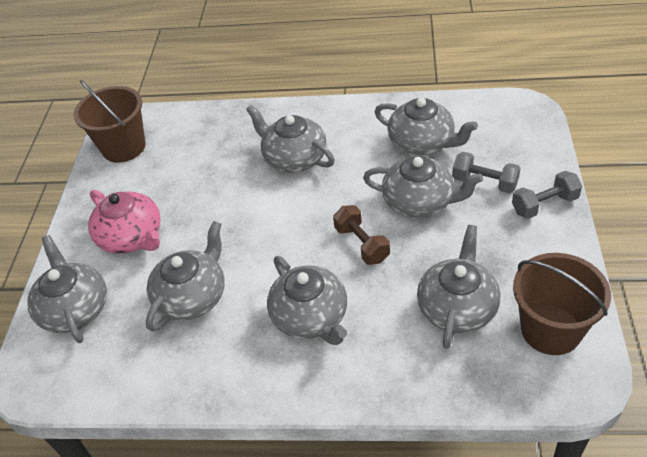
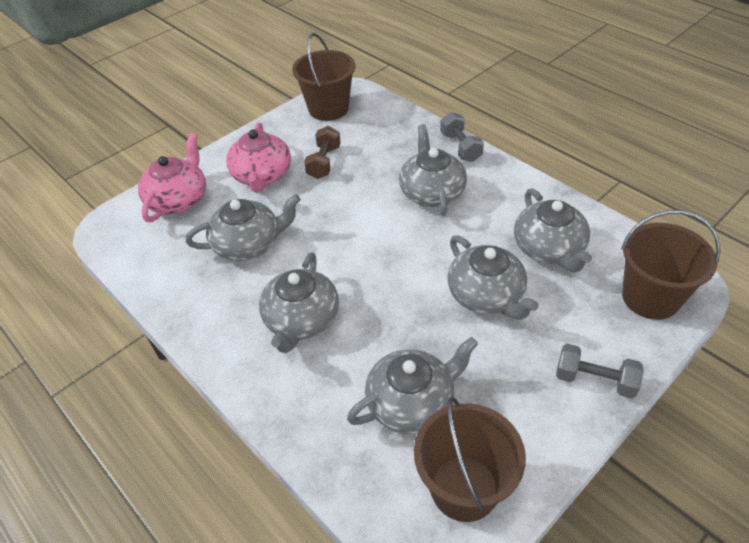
camera: 40 degrees right, 0 degrees up
grey teapot [27,235,107,343] -> pink teapot [138,133,206,222]
brown dumbbell [333,205,390,265] -> brown dumbbell moved to [304,126,341,179]
grey dumbbell [452,152,521,193] -> grey dumbbell moved to [440,112,484,162]
none -> brown bucket [621,210,720,320]

